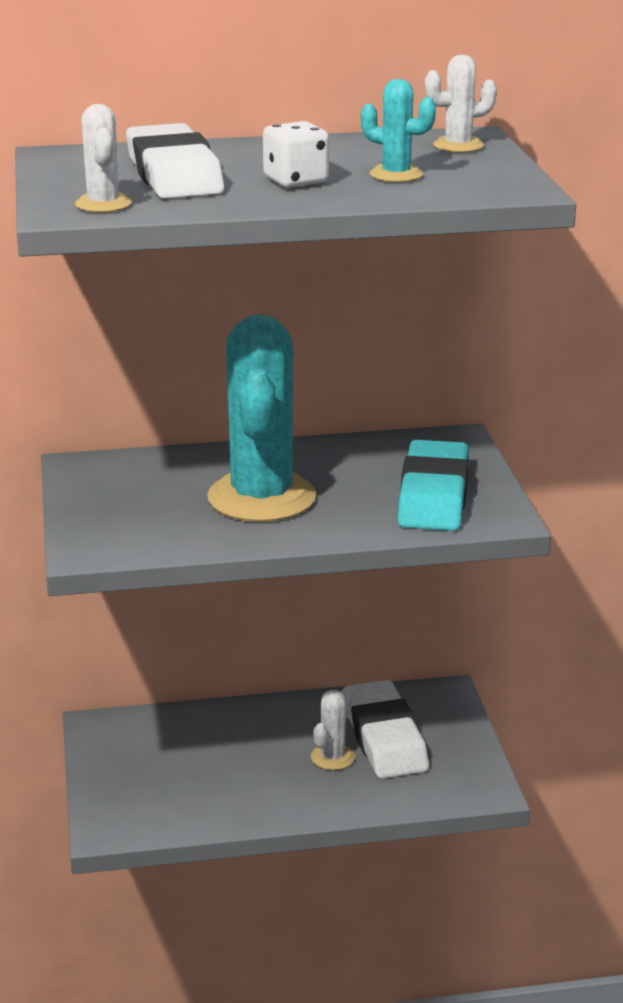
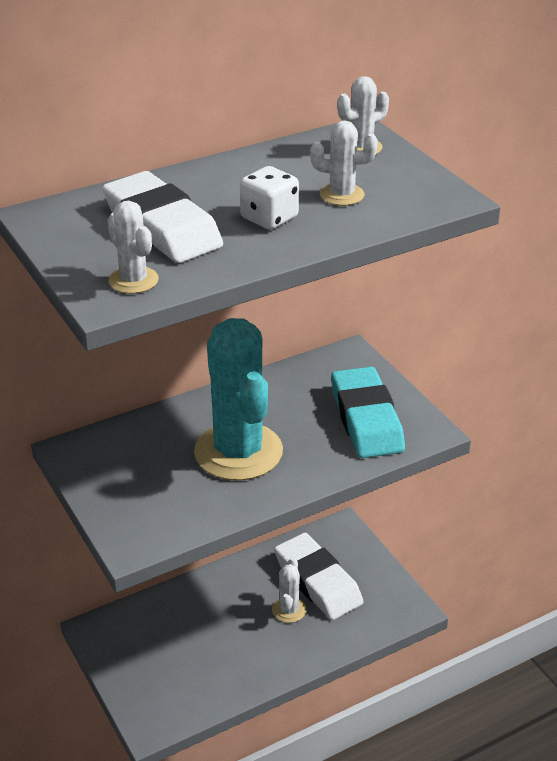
camera: 20 degrees left, 10 degrees up
turquoise cactus [361,79,436,182] -> white cactus [310,121,378,206]

